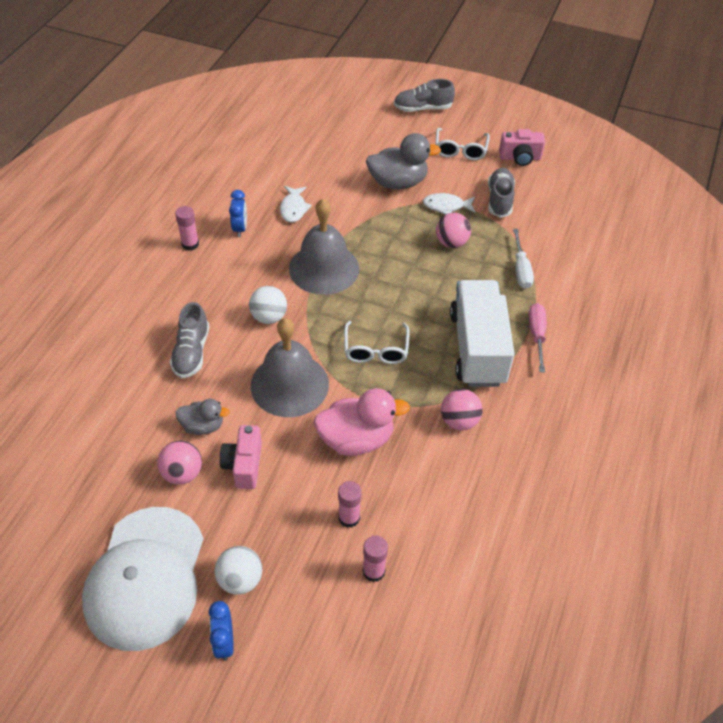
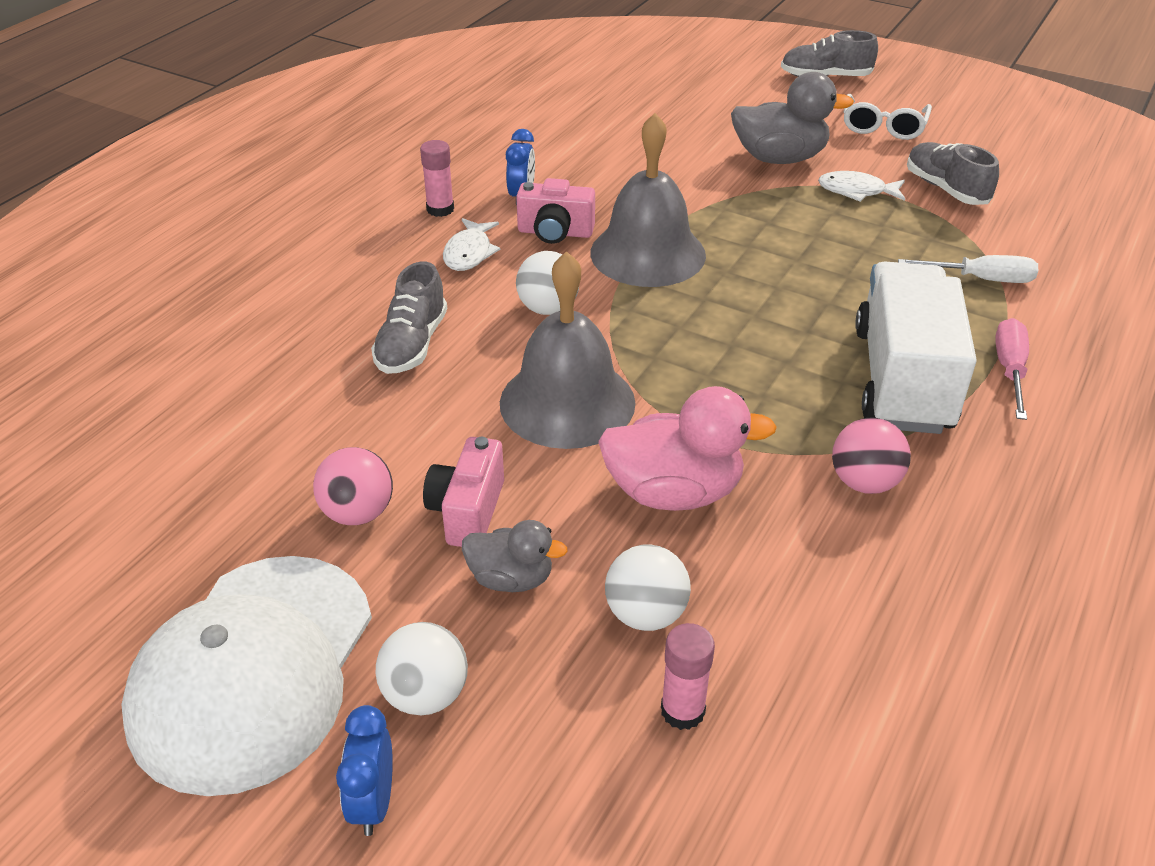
camera: 10 degrees right, 10 degrees down
grey duck [176,399,230,435] -> grey duck moved to [462,520,568,592]
white fish [280,186,312,223] -> white fish moved to [443,218,500,271]
pink glue stick [338,481,362,528] -> white ball [605,545,691,631]
white glasses [344,321,409,364] -> none
pink ball [436,213,471,248] -> none
grey shoe [488,168,515,218] -> grey shoe turned 45 degrees counterclockwise [907,142,999,205]
pink camera [499,129,545,166] -> pink camera moved to [516,178,595,244]
white screwdriver [513,229,534,289] -> white screwdriver turned 90 degrees counterclockwise [898,255,1038,283]

